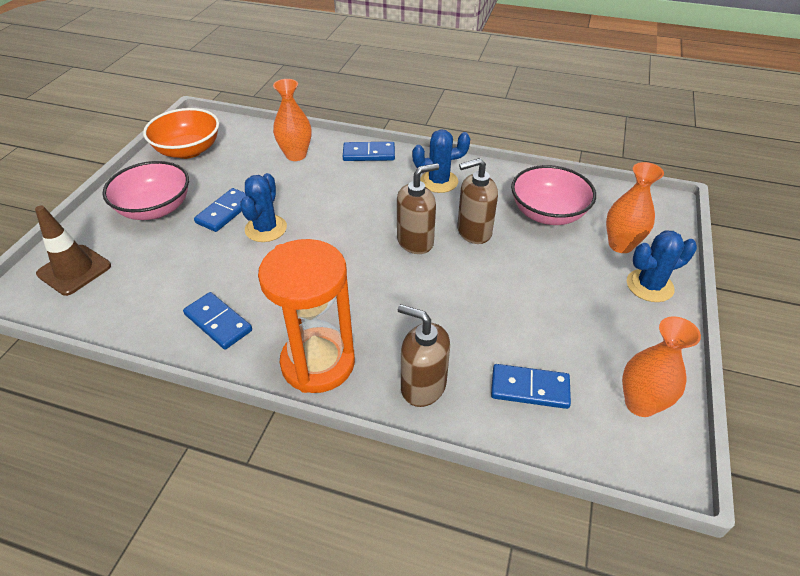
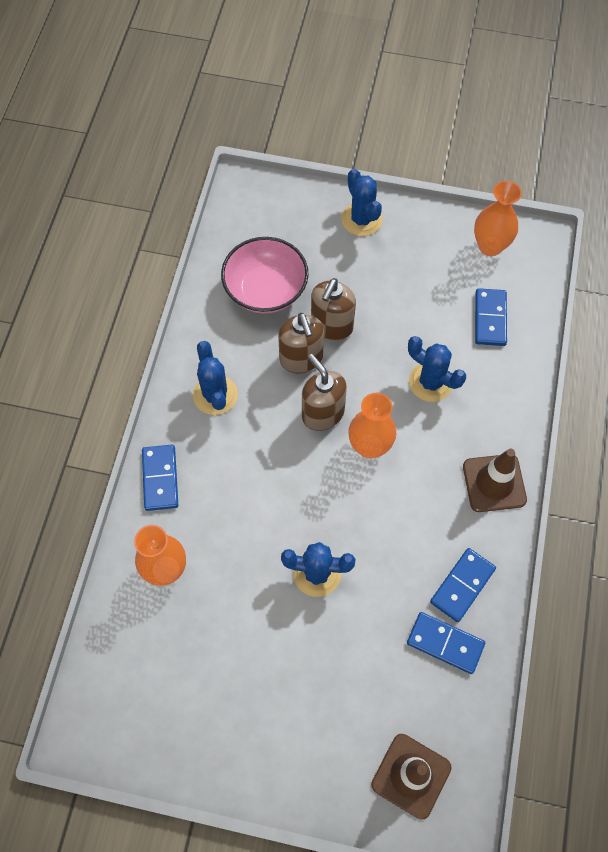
camera: 95 degrees left, 20 degrees up
pink bowl [102,161,189,220] -> none
orange bowl [143,108,219,159] -> none
blue domino [194,188,246,232] -> blue domino moved to [407,612,485,674]
orange hourglass [258,239,355,393] -> brown traffic cone [463,449,527,512]
brown soap dispenser [398,304,450,407] -> brown soap dispenser moved to [311,278,356,341]
orange vase [606,162,664,253] -> orange vase moved to [348,393,396,459]
none -> blue cactus [408,336,466,402]

